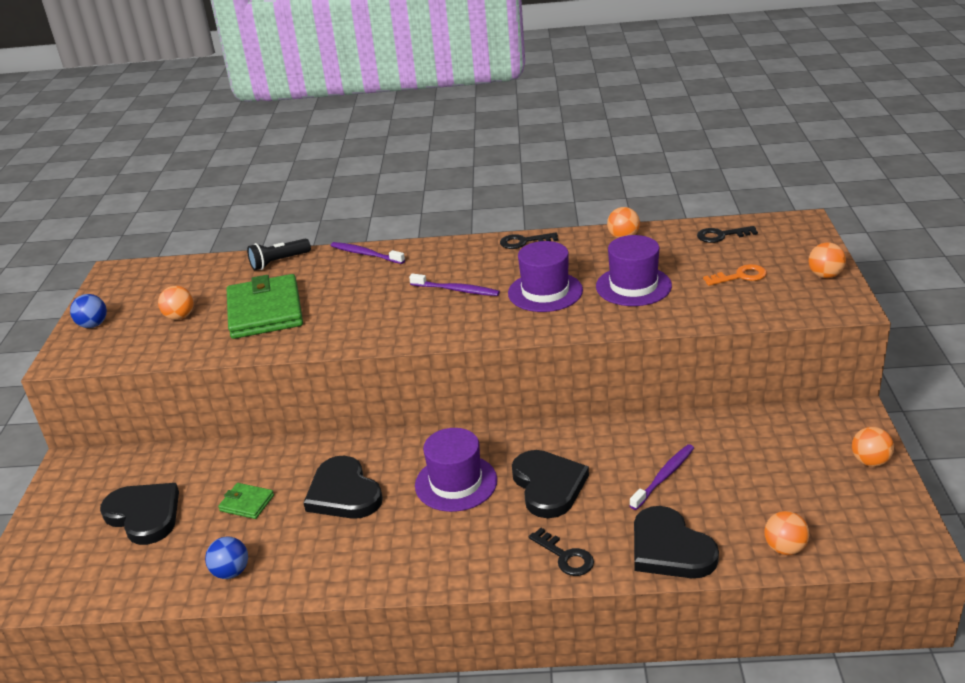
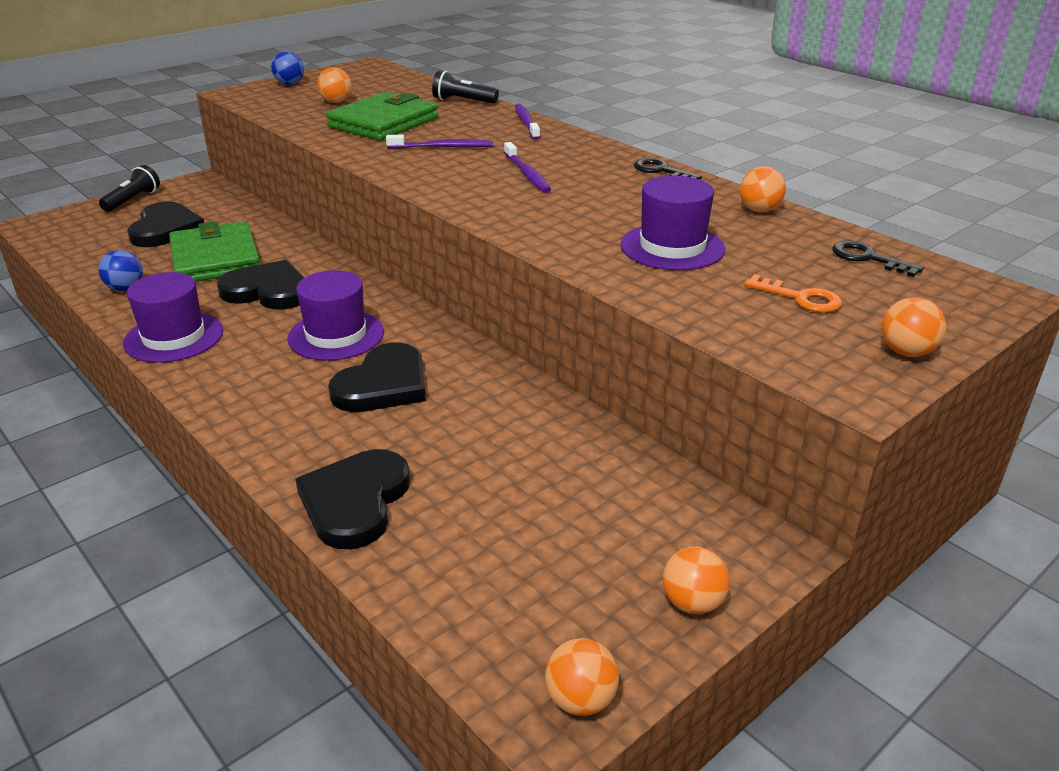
camera: 45 degrees right, 0 degrees up
green wallet [218,483,274,519] -> green wallet [169,221,260,282], size x2.16
black heart [304,456,383,519] -> black heart turned 90 degrees clockwise [217,260,304,310]
purple hat [508,241,583,312] -> purple hat moved to [123,272,223,363]
black key [529,528,594,576] -> none
purple toothbrush [630,444,694,510] -> purple toothbrush moved to [386,135,493,149]
orange ball [764,511,809,555] -> orange ball moved to [545,638,619,716]
none -> black flashlight [99,165,160,212]

